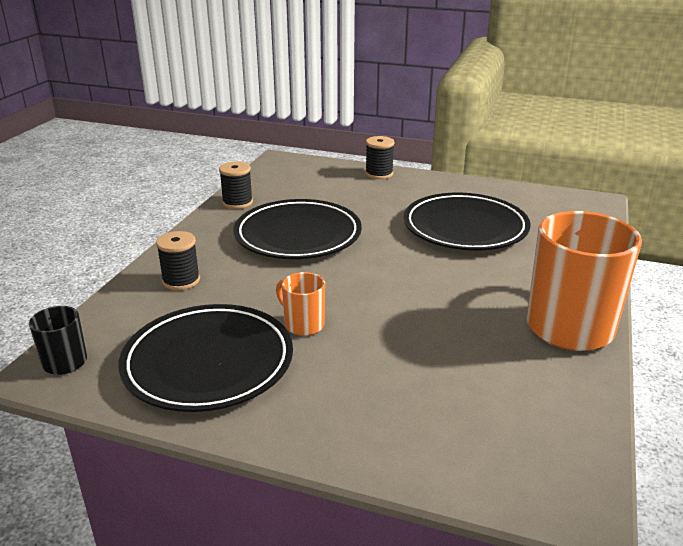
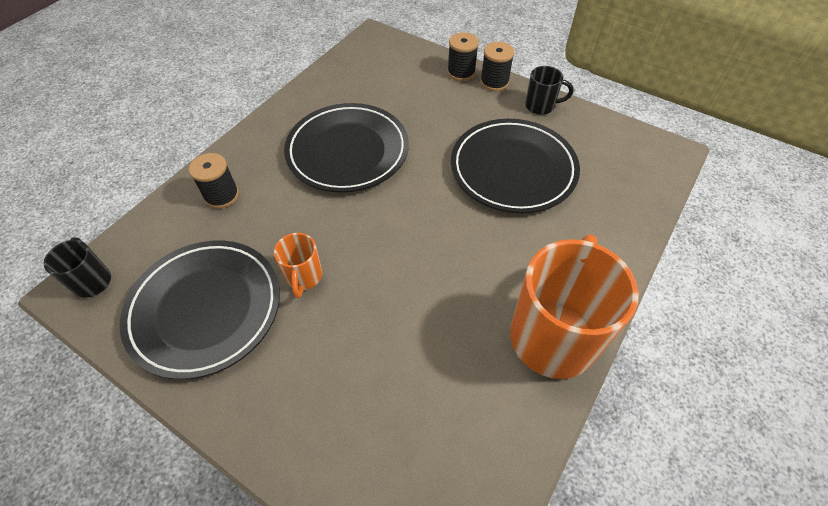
camera: 15 degrees right, 25 degrees up
black spool [219,162,253,209] -> black spool moved to [480,42,515,91]
orange mug [276,272,325,336] -> orange mug turned 150 degrees counterclockwise [274,233,322,298]
none -> black mug [525,66,574,115]

